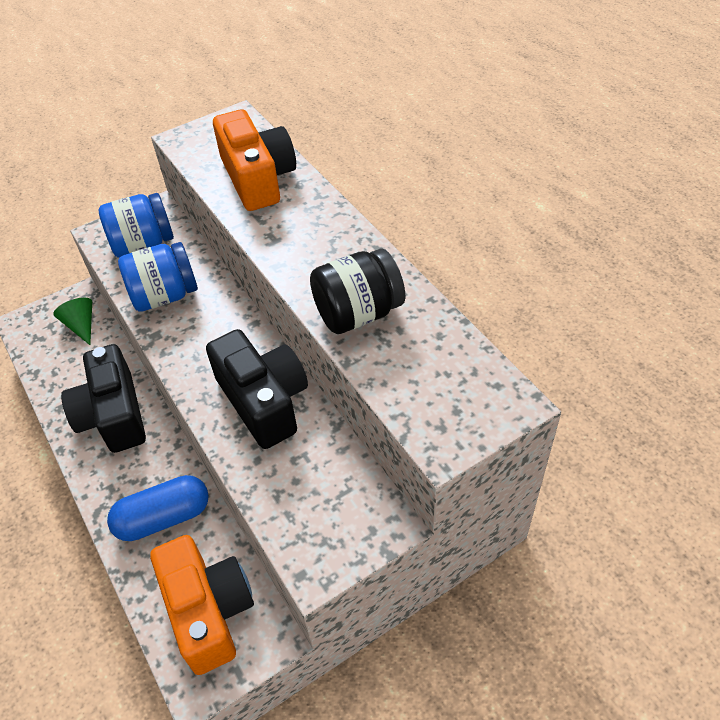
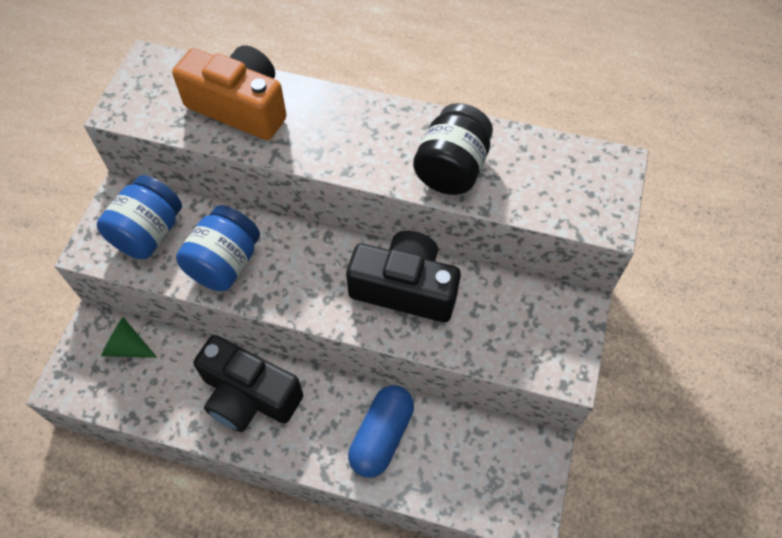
camera: 45 degrees left, 10 degrees up
orange camera [150,535,254,675] -> none

